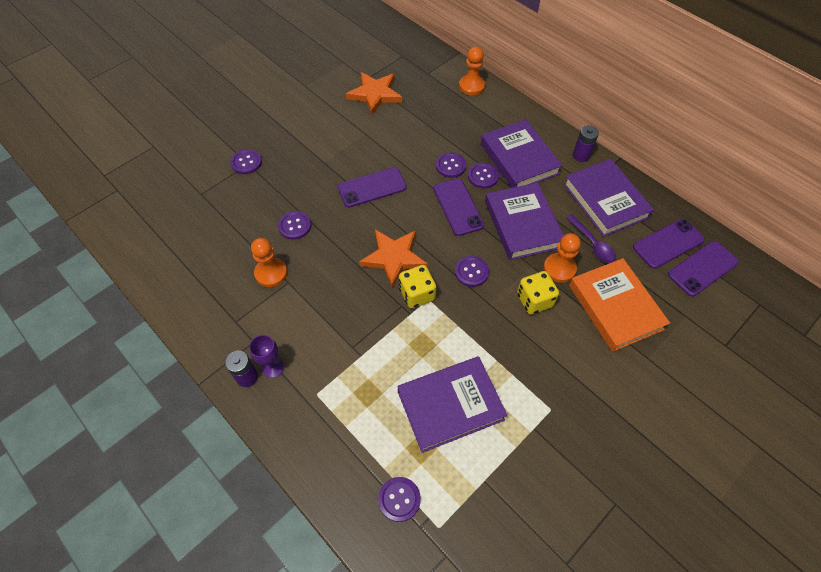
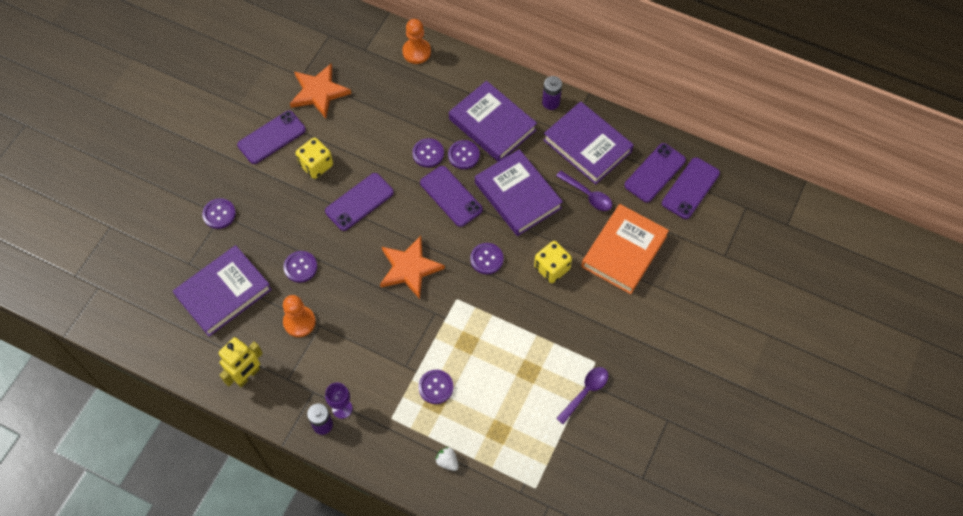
camera: 20 degrees left, 5 degrees up
purple button [378,477,421,522] -> purple button moved to [418,370,453,404]
purple book [398,356,507,453] -> purple book moved to [173,245,272,337]
yellow dice [399,265,436,308] -> yellow dice moved to [295,138,333,179]
orange pawn [544,233,581,283] -> none
orange book [569,258,670,352] -> orange book turned 75 degrees clockwise [581,204,669,294]
none -> yellow robot [218,337,263,388]
none -> purple phone [237,110,306,164]
none -> white strawberry [435,447,459,471]
none -> purple spoon [556,367,608,424]

